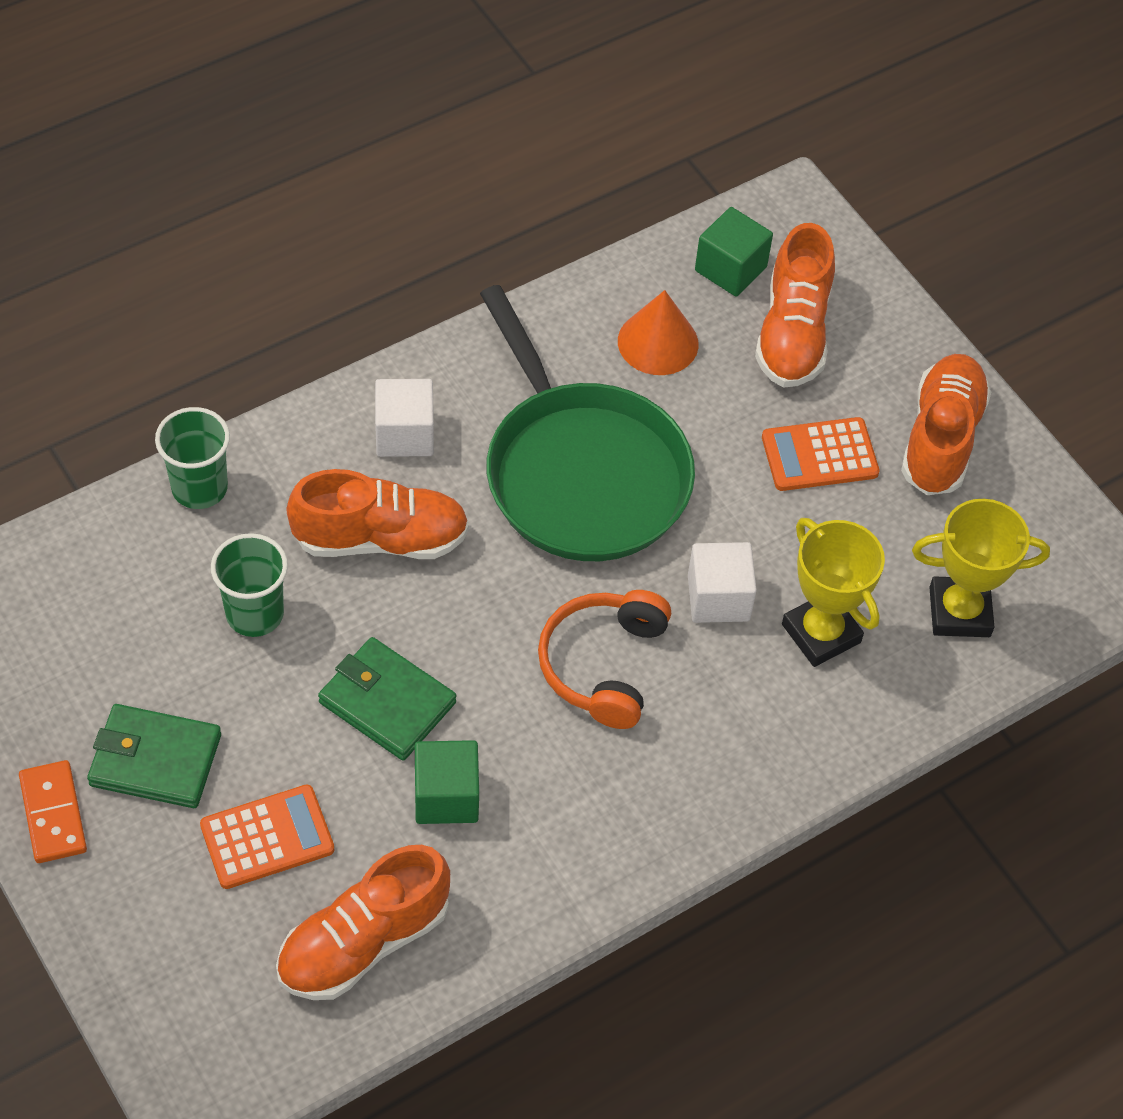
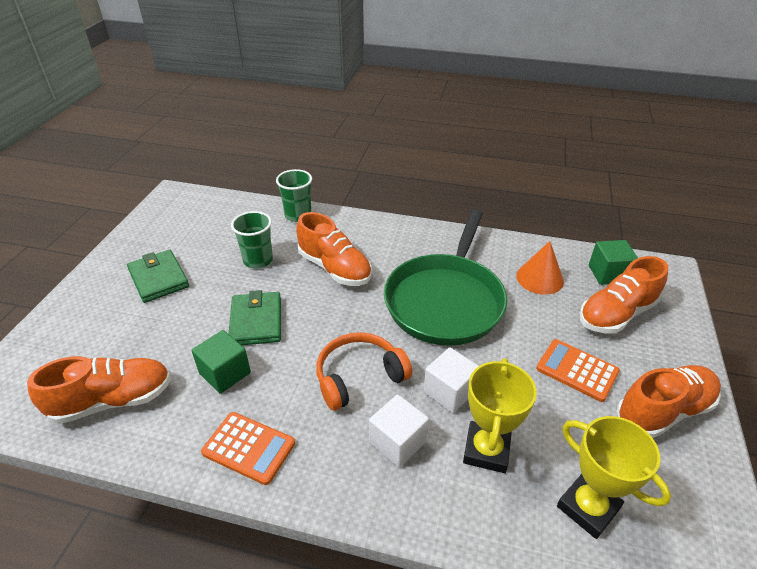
camera: 50 degrees right, 15 degrees down
orange domino [19,760,87,863] -> none
orange calculator [200,785,334,889] -> orange calculator moved to [201,412,295,485]
orange shoe [276,845,450,1000] -> orange shoe turned 150 degrees clockwise [27,356,171,424]
white cube [375,379,434,457] -> white cube moved to [369,395,429,467]

